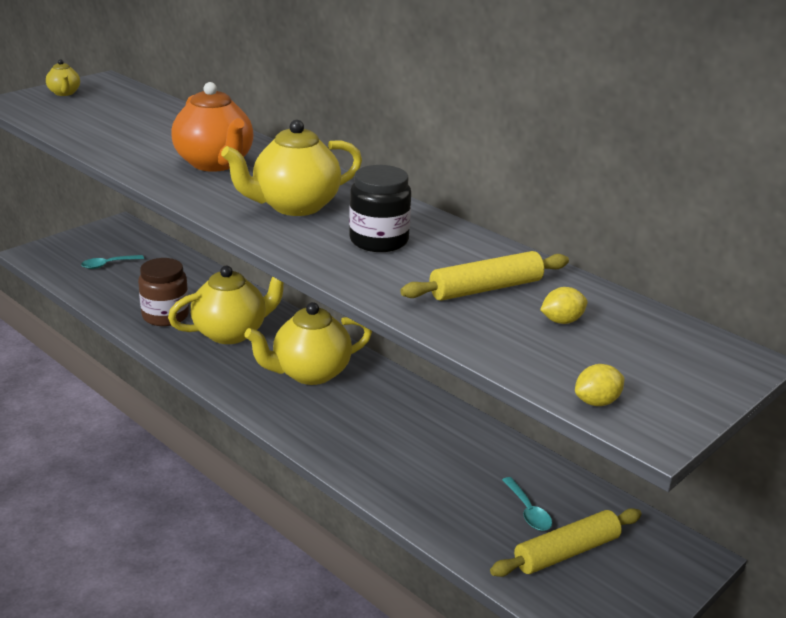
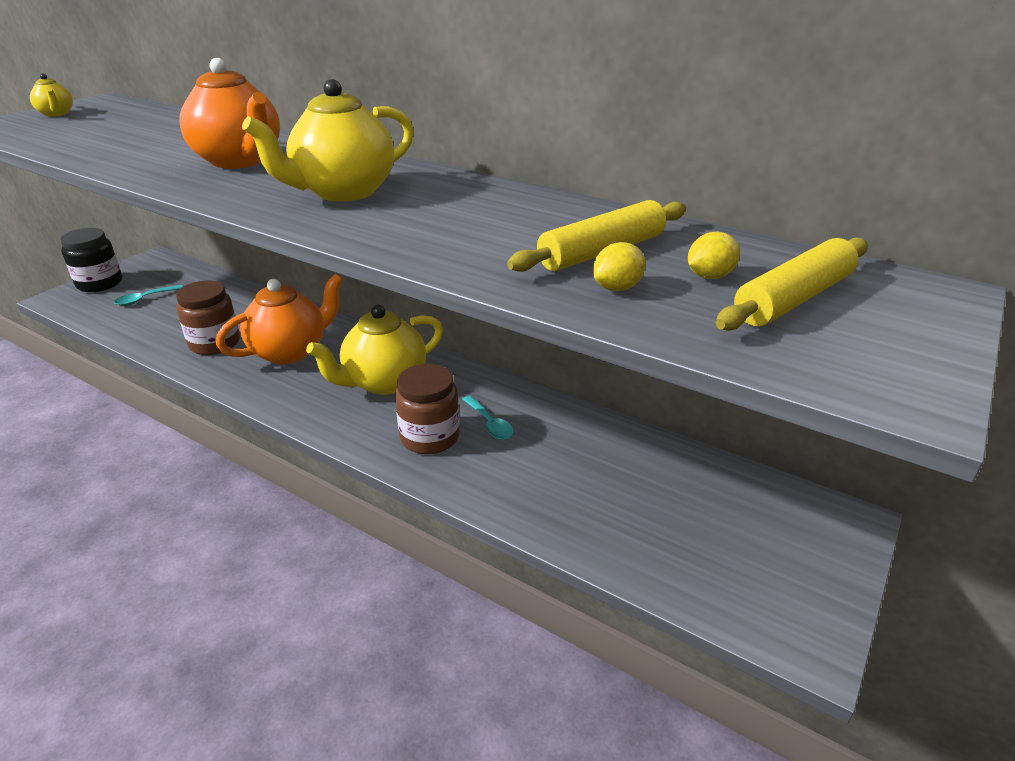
camera: 10 degrees left, 5 degrees up
yellow teapot [168,266,284,344] -> orange teapot [216,274,343,364]
black jar [349,165,411,252] -> black jar moved to [60,228,122,292]
yellow rolling pin [490,508,642,577] -> yellow rolling pin moved to [716,237,868,331]
turquoise spoon [502,477,552,531] -> turquoise spoon moved to [462,395,514,440]
yellow lemon [575,364,625,406] -> yellow lemon moved to [593,242,646,291]
none -> brown jar [395,364,460,454]

